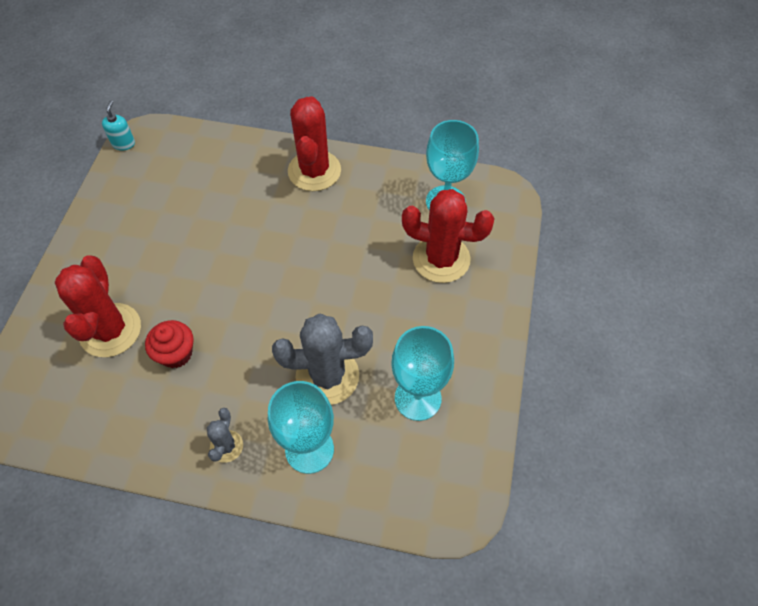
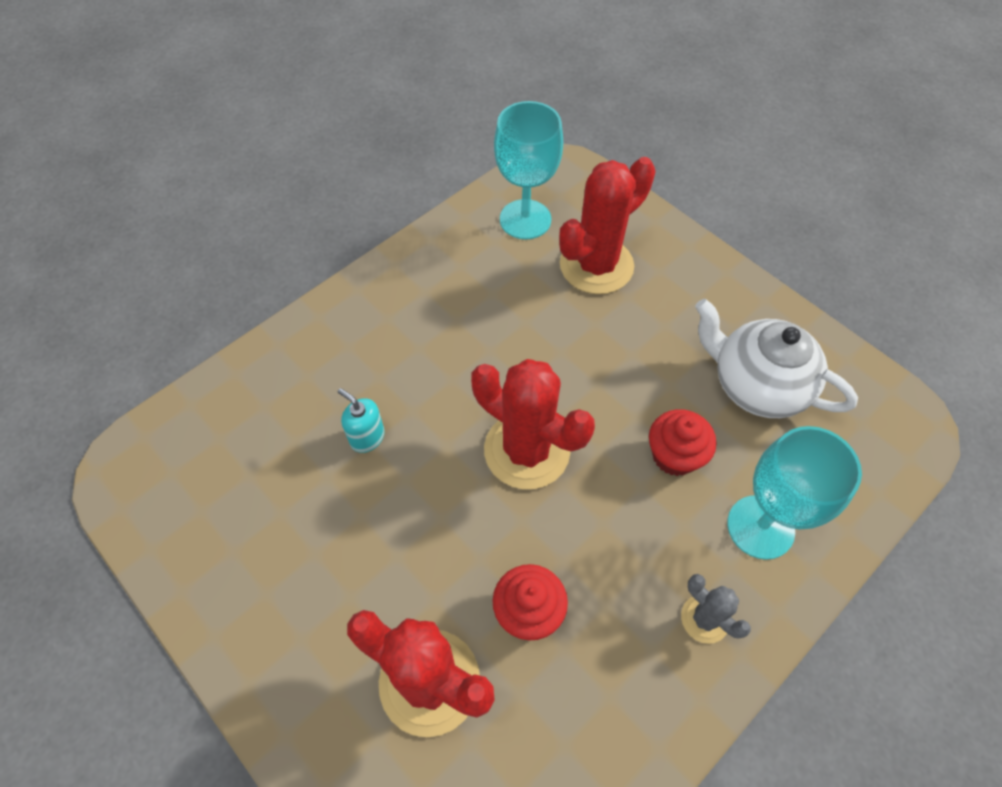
camera: 55 degrees left, 0 degrees up
turquoise soap dispenser [102,101,135,150] -> turquoise soap dispenser moved to [338,388,385,453]
grey cactus [272,313,373,405] -> red cupcake [649,409,716,476]
red cactus [288,97,341,191] -> red cactus moved to [471,359,595,489]
turquoise goblet [391,326,454,421] -> white teapot [695,299,858,418]

